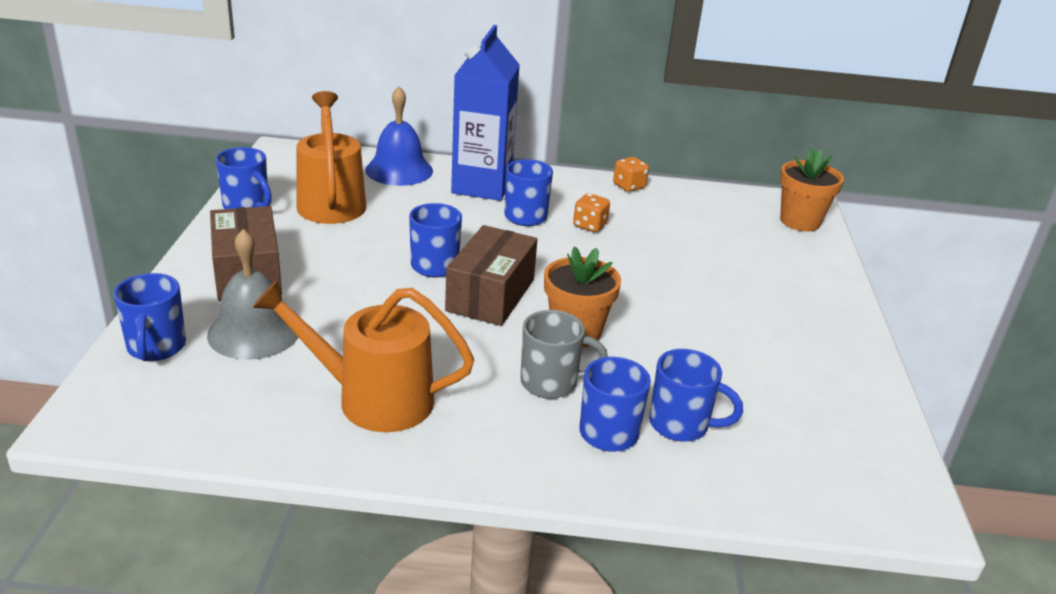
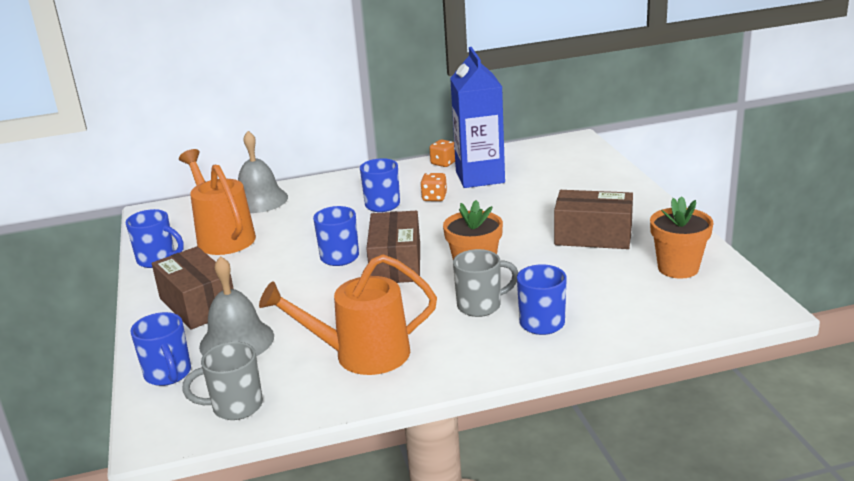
camera: 15 degrees left, 5 degrees down
blue bell [365,87,433,186] -> grey bell [238,131,288,213]
blue carton [451,25,520,201] -> blue carton moved to [450,47,505,188]
blue mug [649,349,743,442] -> none
orange flower pot [780,149,844,231] -> orange flower pot moved to [650,196,713,279]
none -> grey mug [182,342,263,420]
none -> brown box [554,190,633,249]

